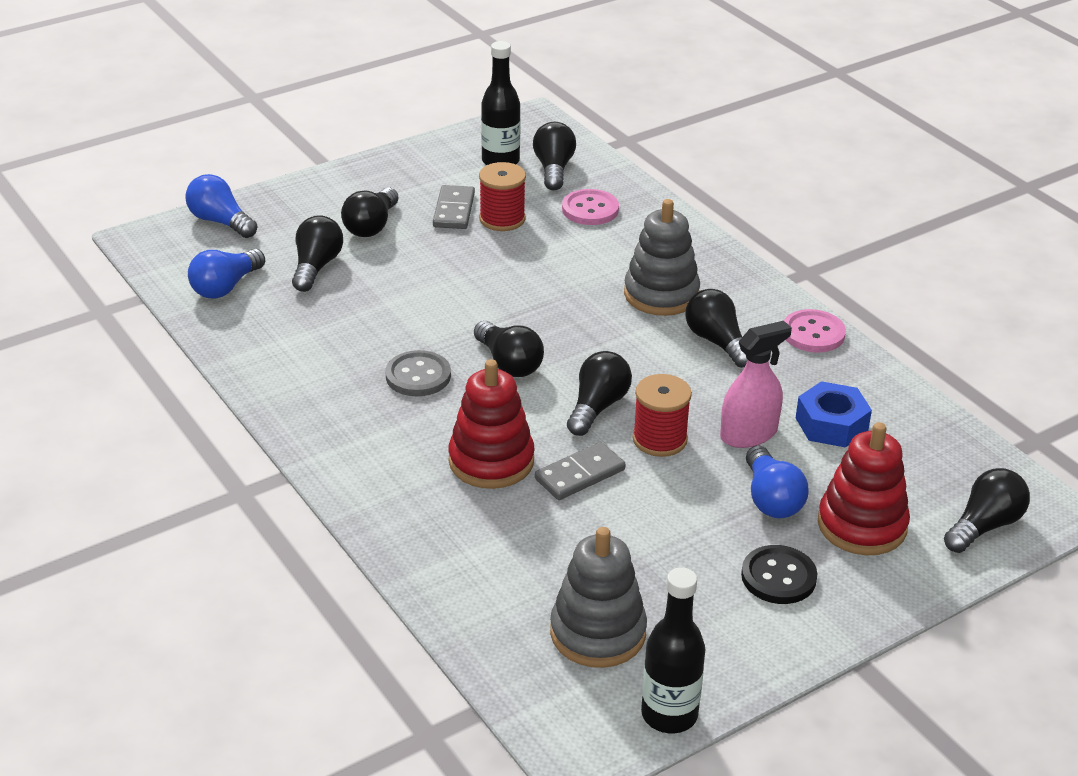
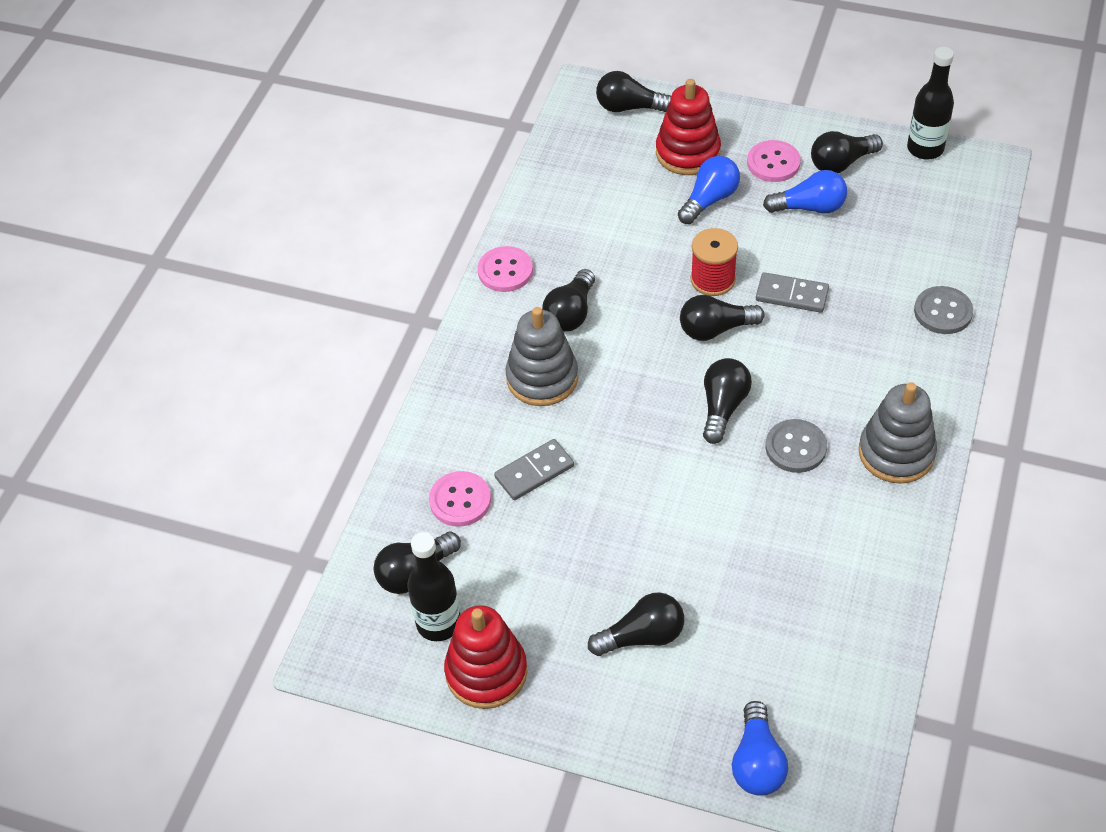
camera: 125 degrees left, 15 degrees up
blue light bulb [188,249,265,299] -> blue light bulb moved to [763,170,847,214]
black light bulb [292,215,343,292] -> black light bulb moved to [811,131,883,173]
grey domino [433,185,475,229] -> grey domino moved to [494,439,574,500]
red stacking toy [448,359,534,489] -> red stacking toy moved to [444,605,528,709]
red spool [479,162,526,231] -> none
grey stacking toy [550,527,647,668] -> grey stacking toy moved to [859,382,937,484]
pink spray bottle [720,321,792,448] -> none
black button [741,545,817,604] -> pink button [747,140,801,182]
blue nut [796,381,872,448] -> none
none -> grey button [914,286,973,334]

